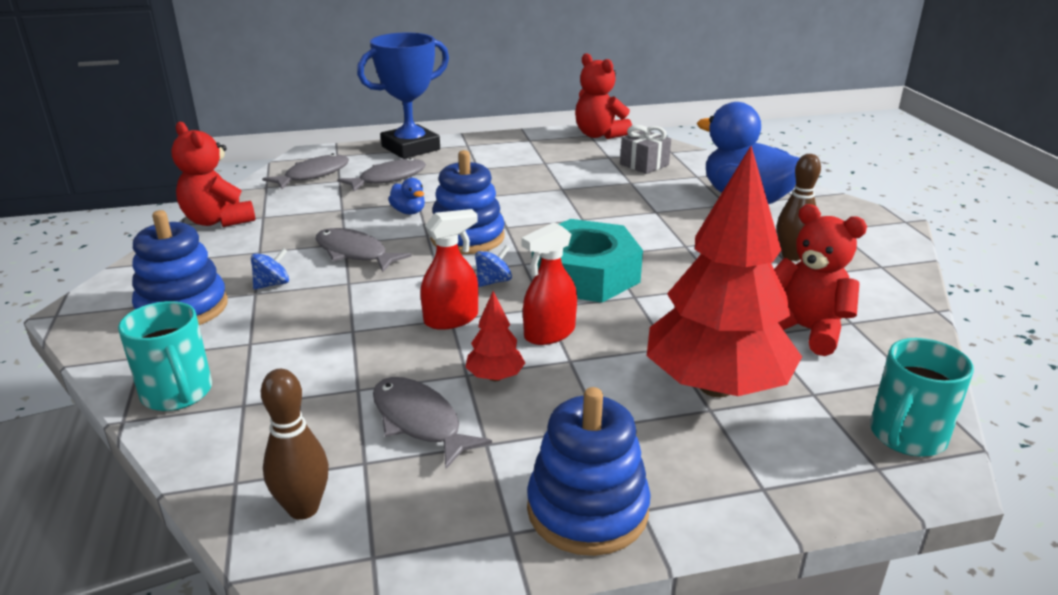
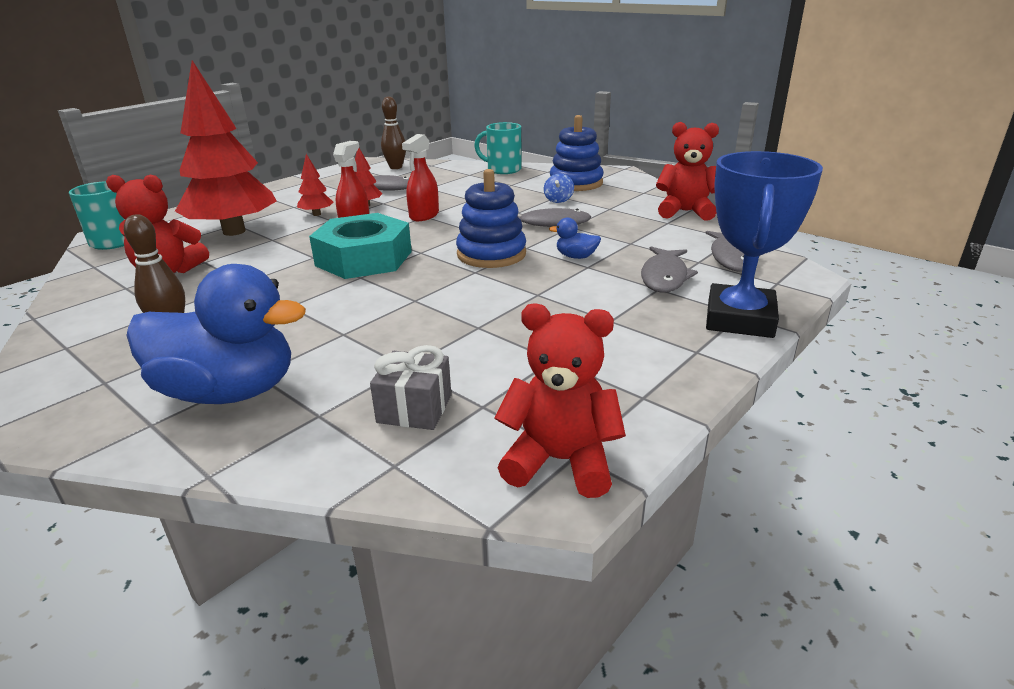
camera: 145 degrees right, 0 degrees up
blue spinning top [475,245,512,287] -> none
blue stacking toy [527,387,651,556] -> none
none -> red tree [297,154,333,216]

